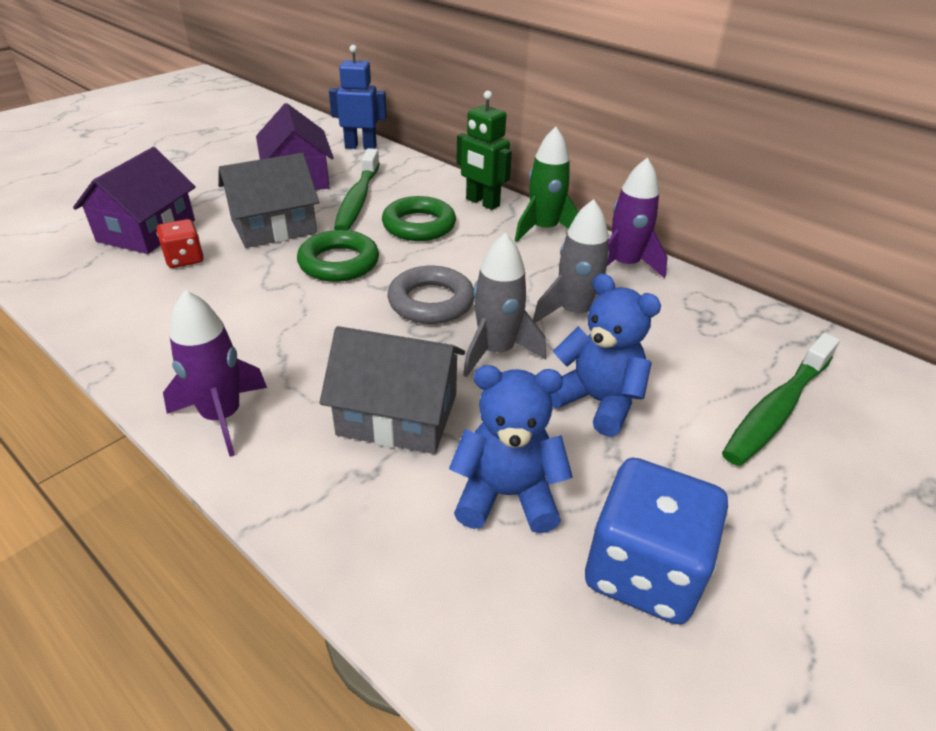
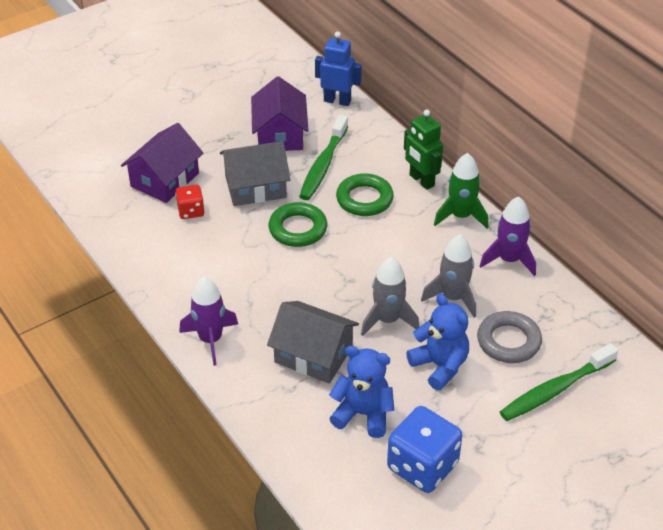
camera: 15 degrees right, 5 degrees up
grey ring [388,266,474,324] -> grey ring moved to [477,311,542,363]

